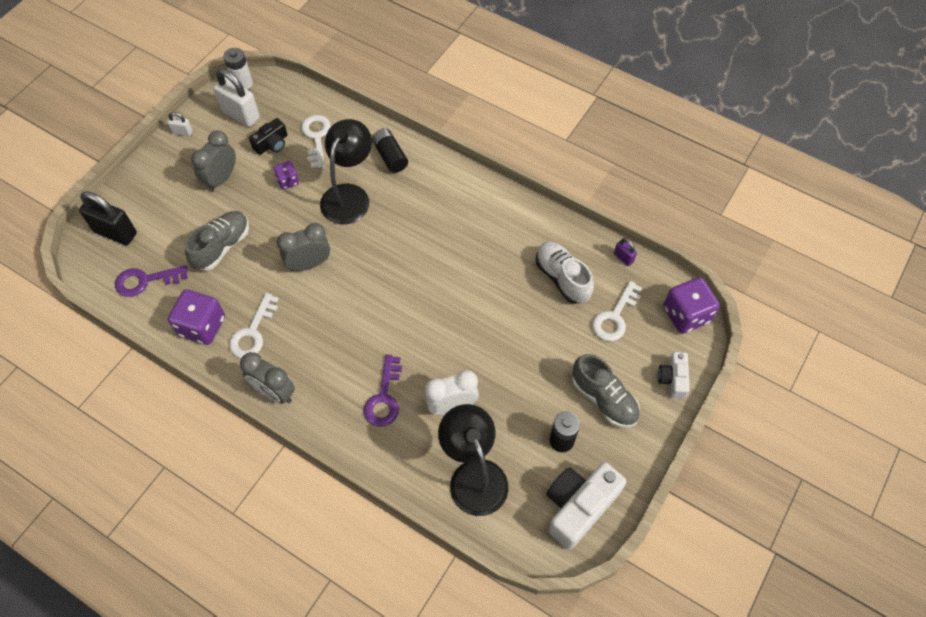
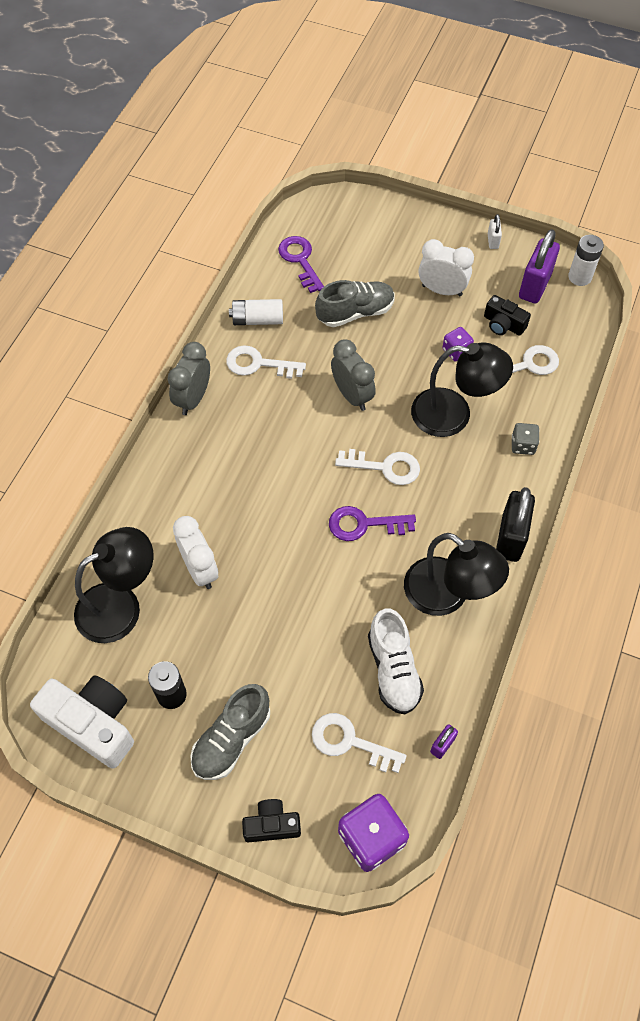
camera: 80 degrees right, 0 degrees up
black padlock [79,191,137,245] -> black padlock moved to [496,487,535,562]
purple dice [168,289,225,345] -> white battery [229,299,283,325]
grey shoe [185,211,249,271] -> grey shoe turned 45 degrees counterclockwise [315,280,395,327]
grey clock [191,130,236,191] -> white clock [419,239,474,296]
white padlock [213,69,260,127] -> purple padlock [519,229,560,304]
purple key [364,355,402,427] -> purple key moved to [329,506,416,541]
black battery [372,128,408,173] -> grey dice [512,423,539,455]
white shoe [536,241,594,304] -> white shoe turned 120 degrees clockwise [368,608,424,715]
white camera [658,352,690,399] -> black camera [242,799,301,842]
none -> white key [335,449,420,485]
none -> black lamp [404,533,509,616]

